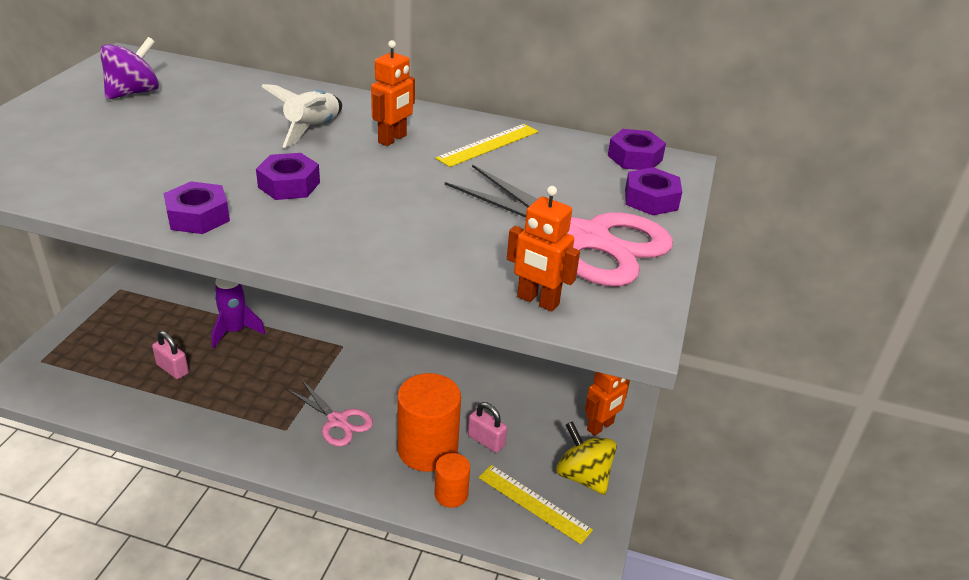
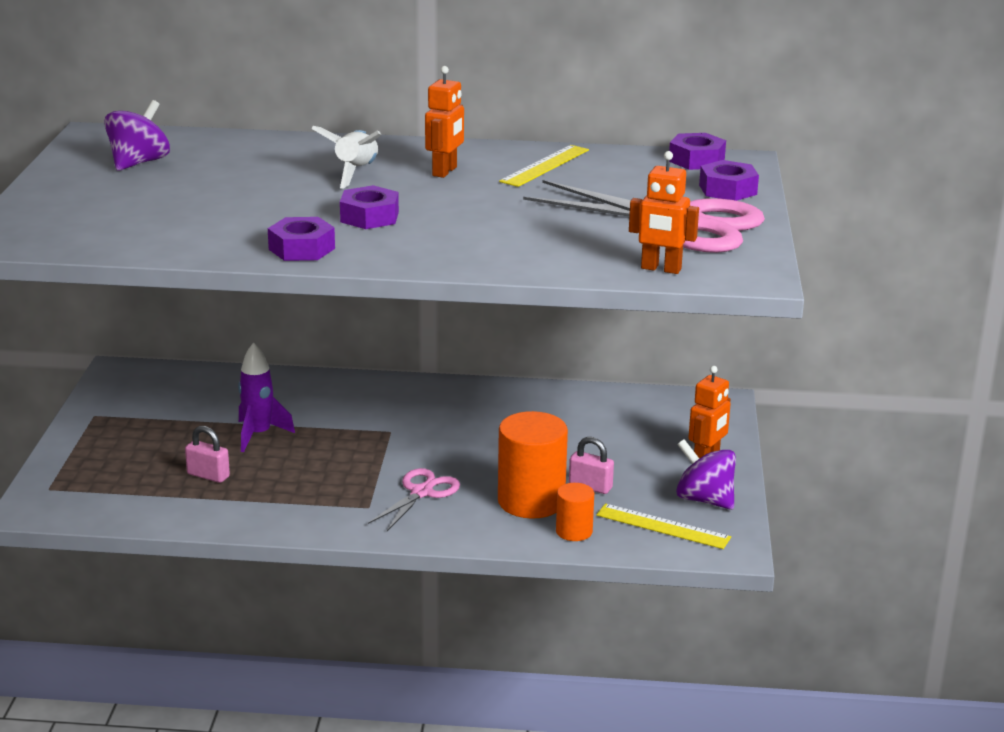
camera: 10 degrees left, 10 degrees down
pink scissors [287,379,373,447] -> pink scissors turned 90 degrees counterclockwise [368,468,460,531]
yellow spinning top [556,421,617,495] -> purple spinning top [676,439,736,510]

